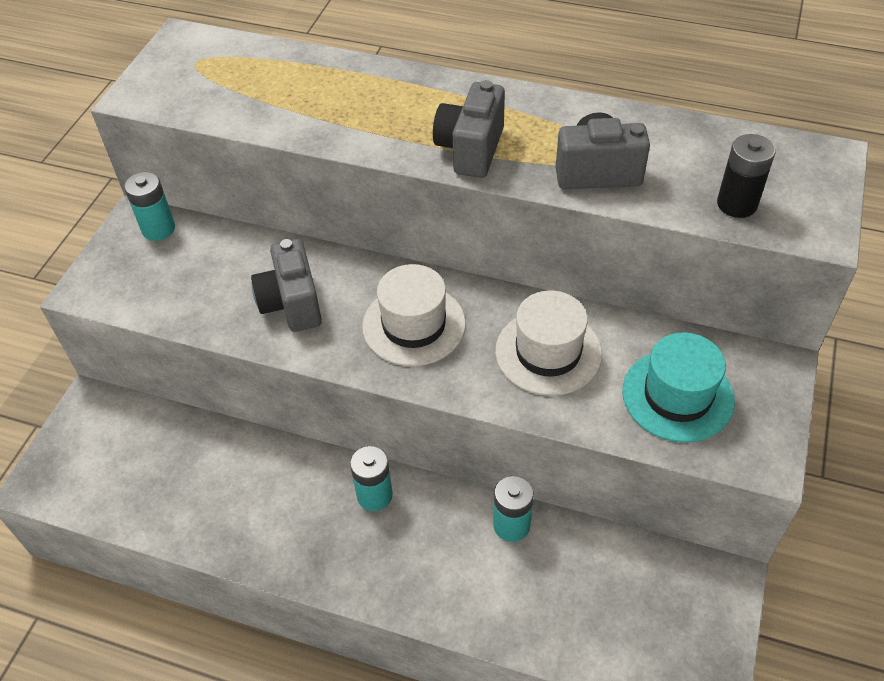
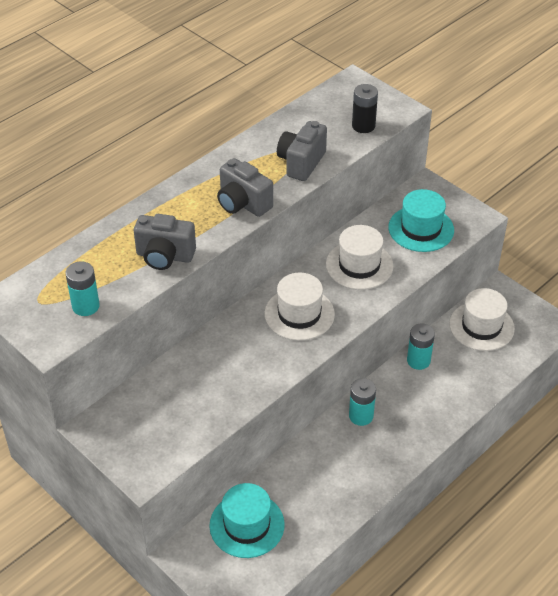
camera: 65 degrees left, 5 degrees down
turquoise battery [124,172,175,241] -> turquoise battery moved to [66,261,100,316]
grey camera [251,239,322,332] -> grey camera moved to [134,214,196,270]
none -> turquoise hat [209,483,285,558]
none -> white hat [449,288,515,351]

